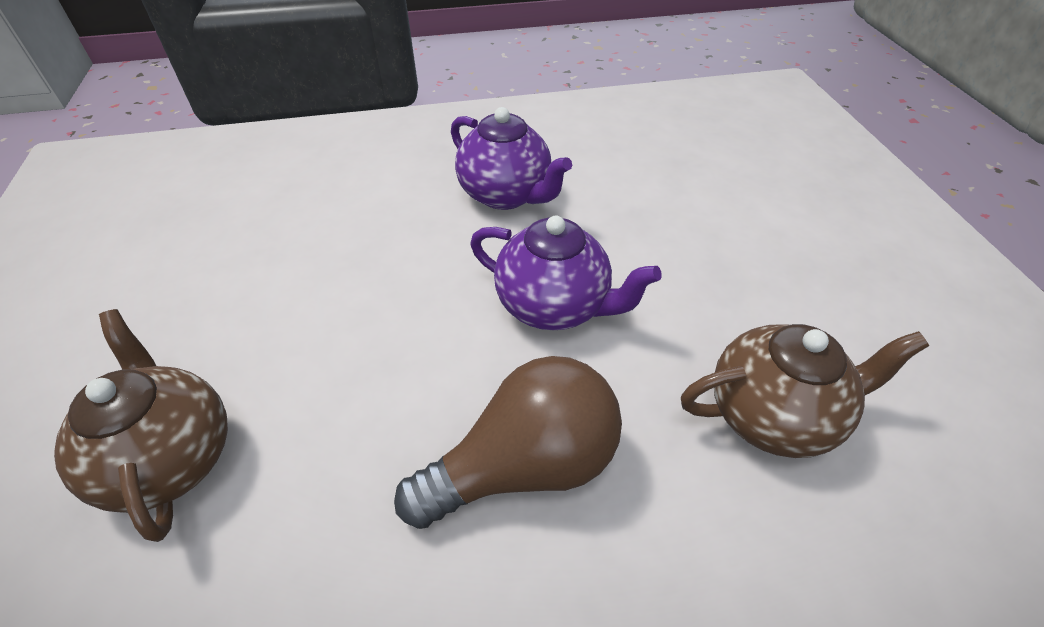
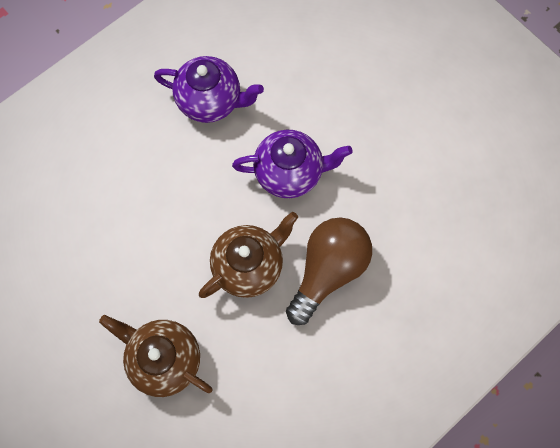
camera: 30 degrees left, 25 degrees up
brown teapot [681,324,929,458] -> brown teapot moved to [199,212,298,298]

